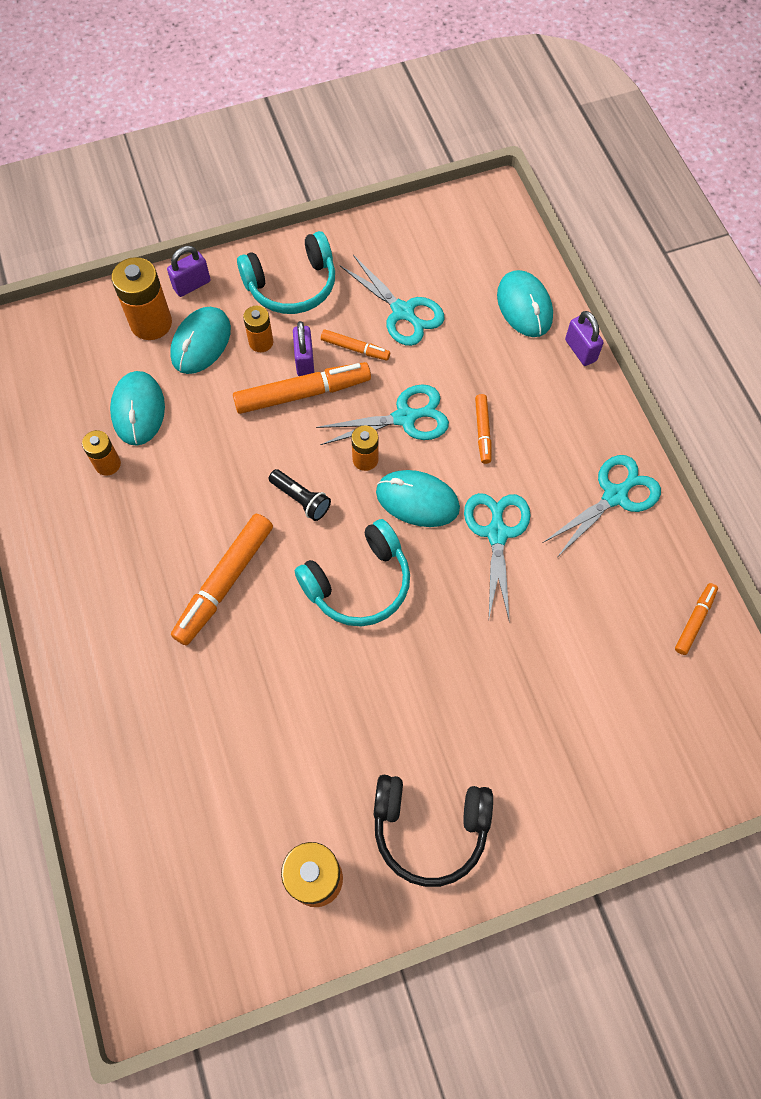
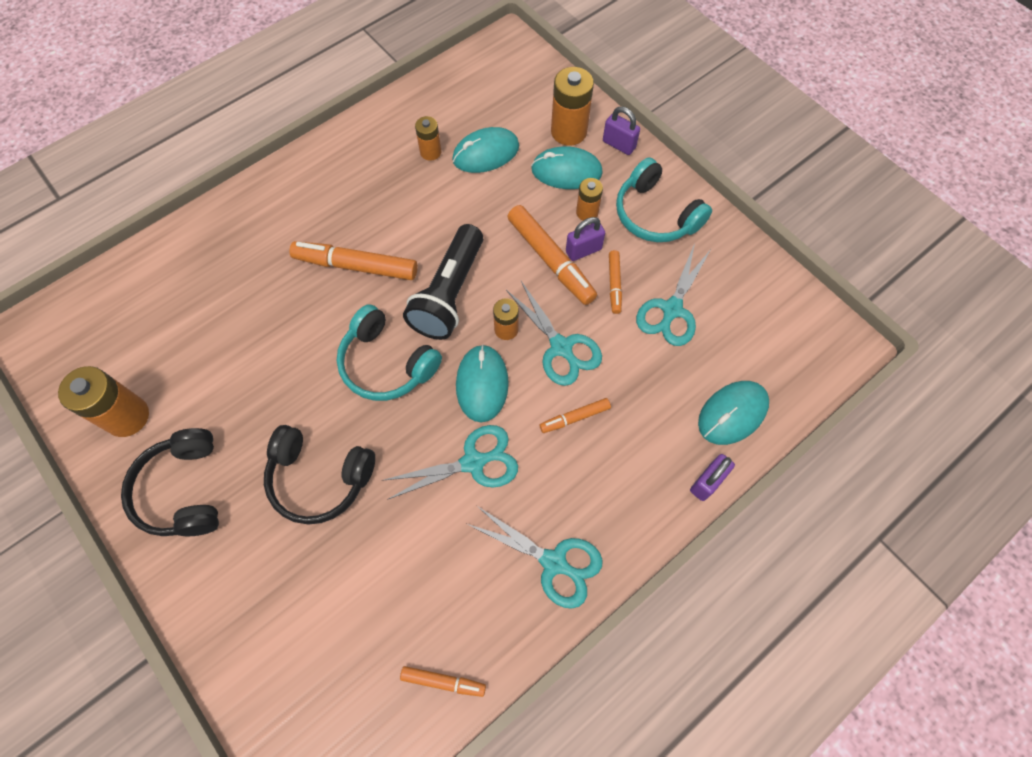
camera: 70 degrees right, 0 degrees up
black flashlight [269,469,331,521] -> black flashlight [403,224,483,340], size x2.02
none -> black headphones [264,425,375,524]

